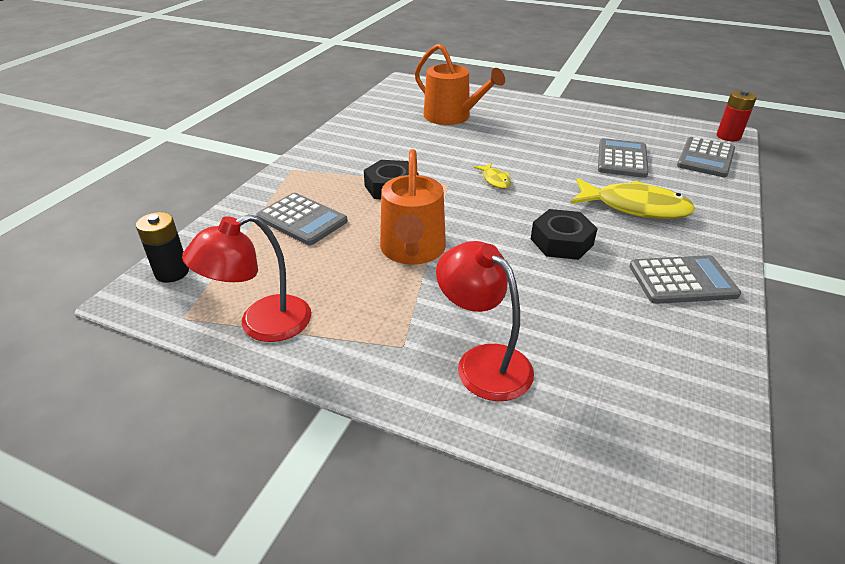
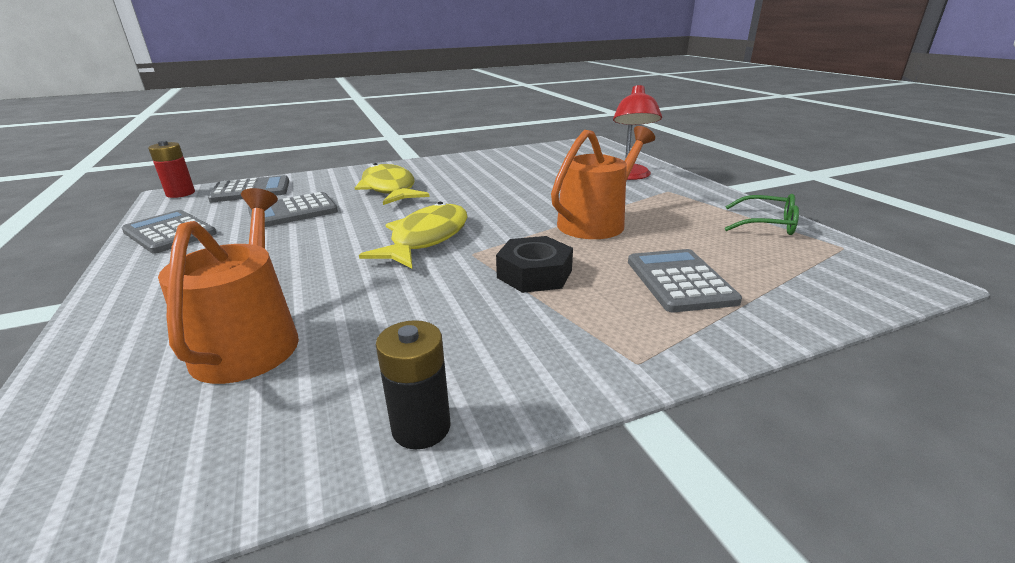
camera: 135 degrees left, 10 degrees down
black battery [136,212,189,283] -> black battery moved to [376,320,450,449]
red lamp [182,214,311,342] -> green glasses [725,194,799,235]
yellow fish [474,163,511,189] -> yellow fish [359,202,467,268], size x2.12
black nut [531,209,598,260] -> none
grey calculator [629,255,741,304] -> grey calculator moved to [122,210,217,254]

